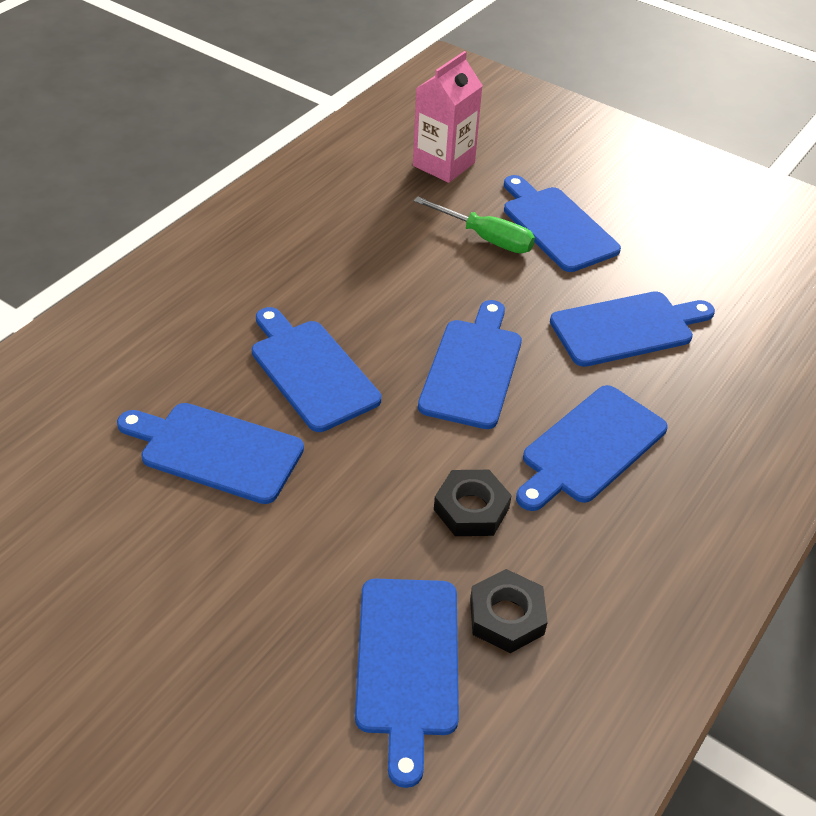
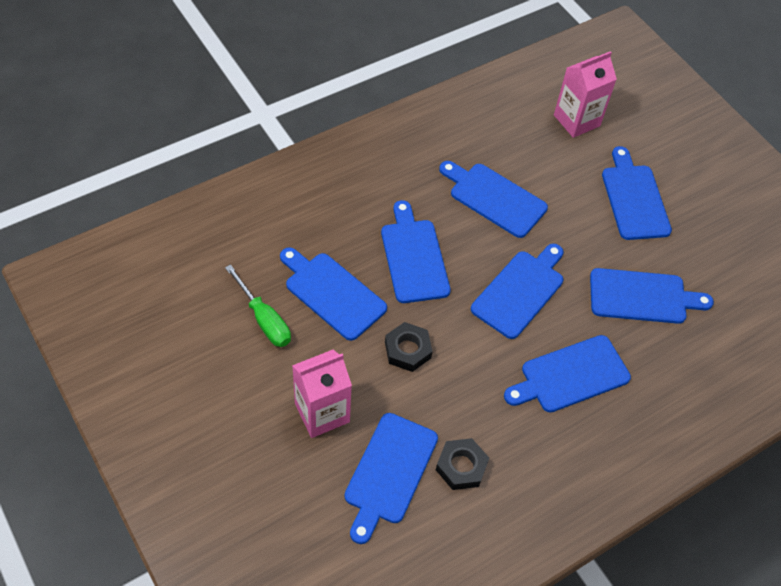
camera: 20 degrees right, 10 degrees up
green screwdriver [414,197,535,253] -> green screwdriver moved to [225,264,291,347]
black nut [434,470,512,536] -> black nut moved to [385,322,433,372]
none -> pink carton [292,349,352,438]
none -> blue cutting board [439,161,548,238]

